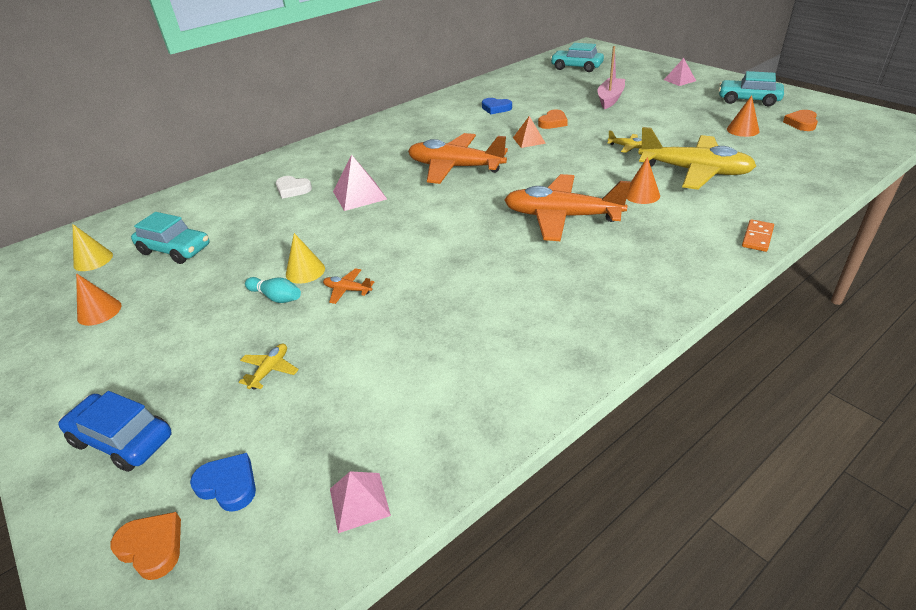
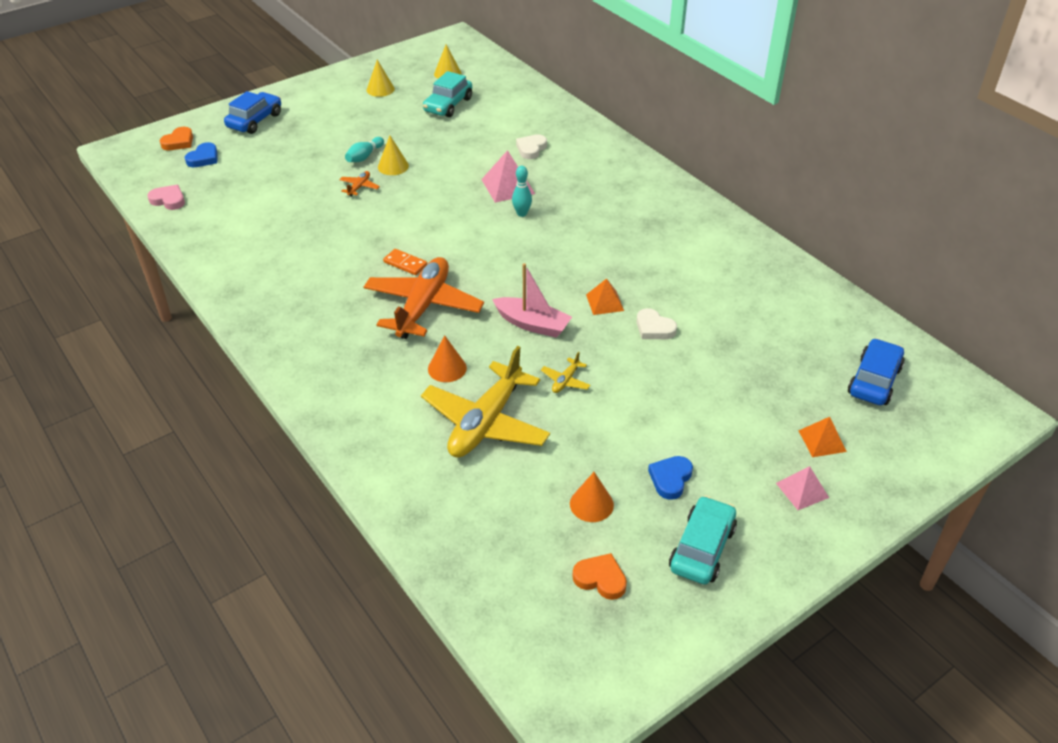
camera: 90 degrees right, 5 degrees up
orange cone [76,273,121,326] -> yellow cone [367,60,395,97]
yellow plane [239,344,299,390] -> none
pink pyramid [330,471,391,533] -> pink heart [147,185,185,210]
orange plane [408,133,508,184] -> none
blue heart [482,98,512,114] -> blue heart moved to [648,456,693,500]
orange heart [538,109,568,129] -> white heart [636,308,677,339]
turquoise car [550,43,604,72] -> blue car [848,338,905,405]
pink boat [597,46,625,109] -> pink boat moved to [492,263,572,338]
orange domino [742,219,774,252] -> orange domino moved to [383,249,427,275]
none -> turquoise bowling pin [512,166,532,217]
none -> orange pyramid [798,417,847,457]

